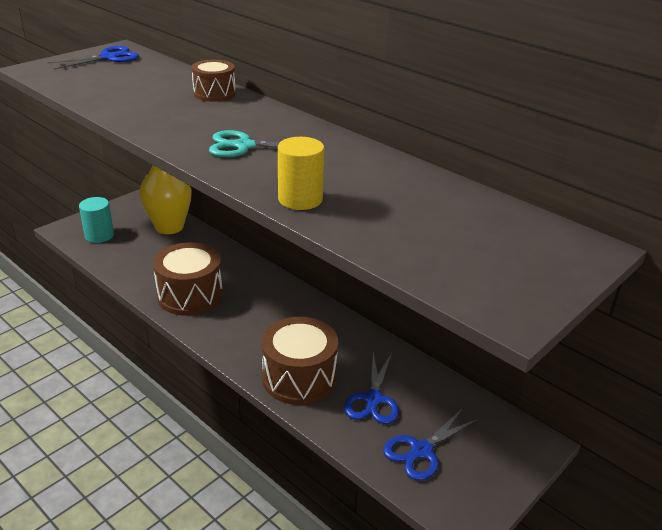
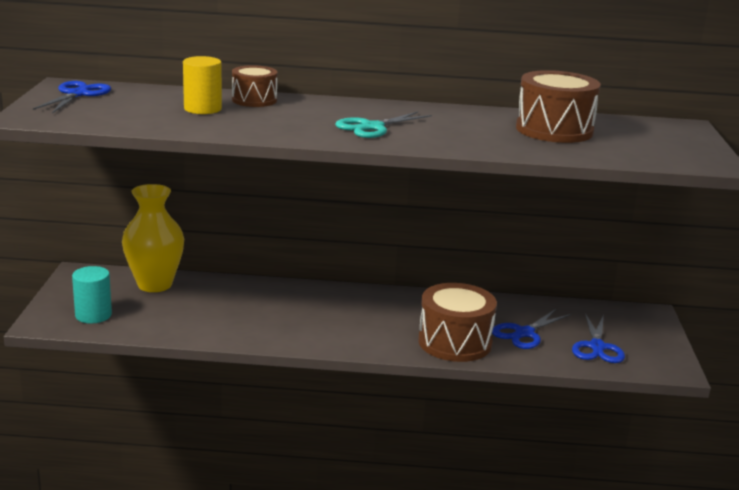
camera: 40 degrees left, 10 degrees down
brown drum [153,242,223,316] -> brown drum moved to [516,70,601,143]
yellow cylinder [278,137,324,210] -> yellow cylinder moved to [183,56,222,114]
blue scissors [344,352,399,424] -> blue scissors turned 75 degrees clockwise [492,308,572,349]

